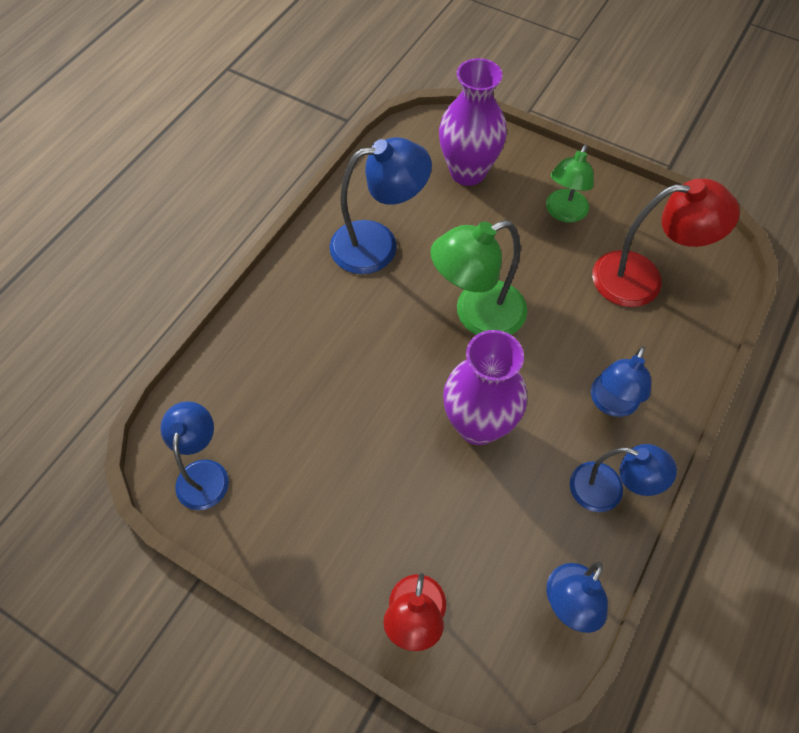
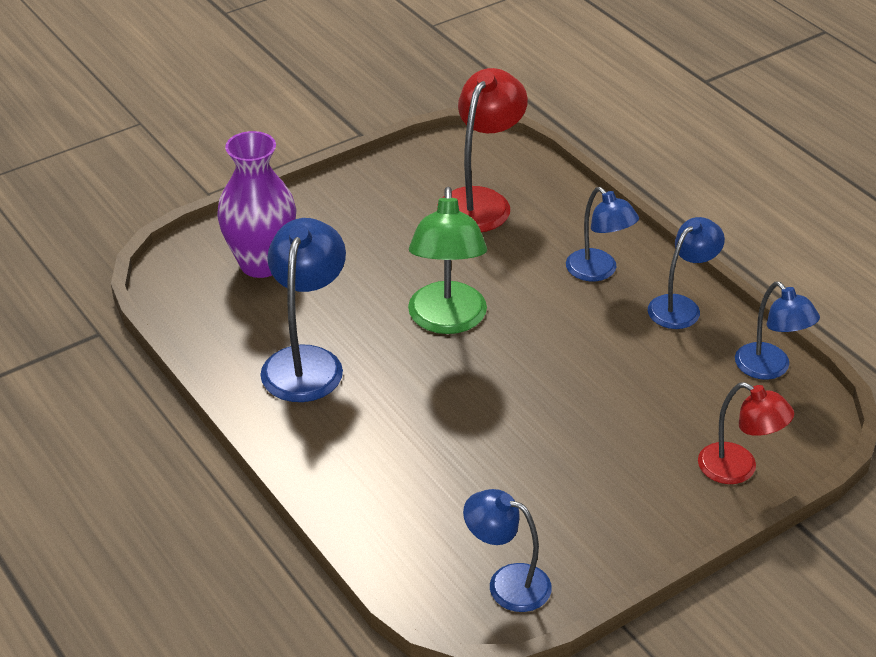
camera: 65 degrees left, 20 degrees down
purple vase [443,330,527,445] -> none
green lamp [546,144,594,223] -> none

